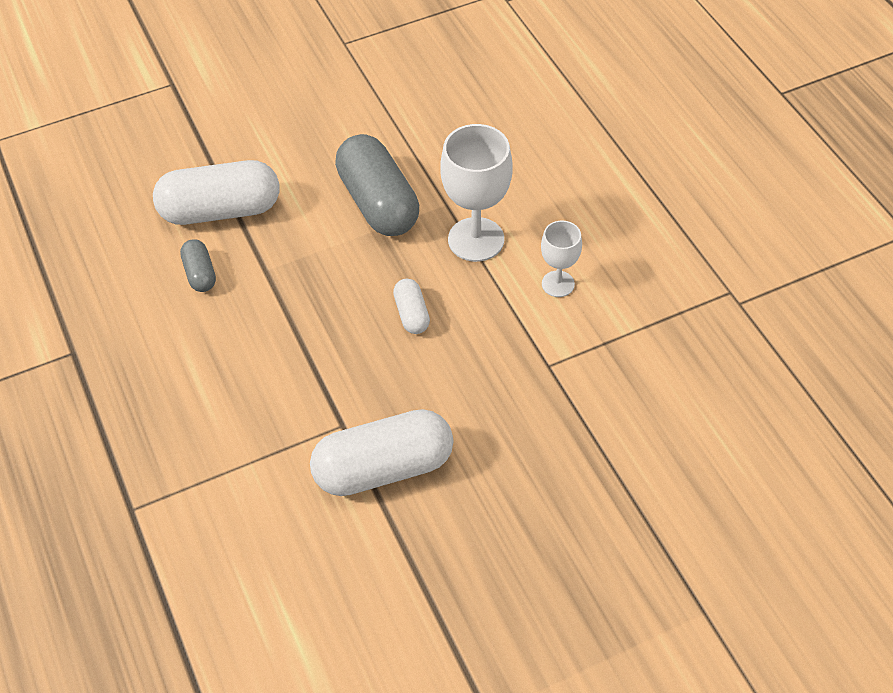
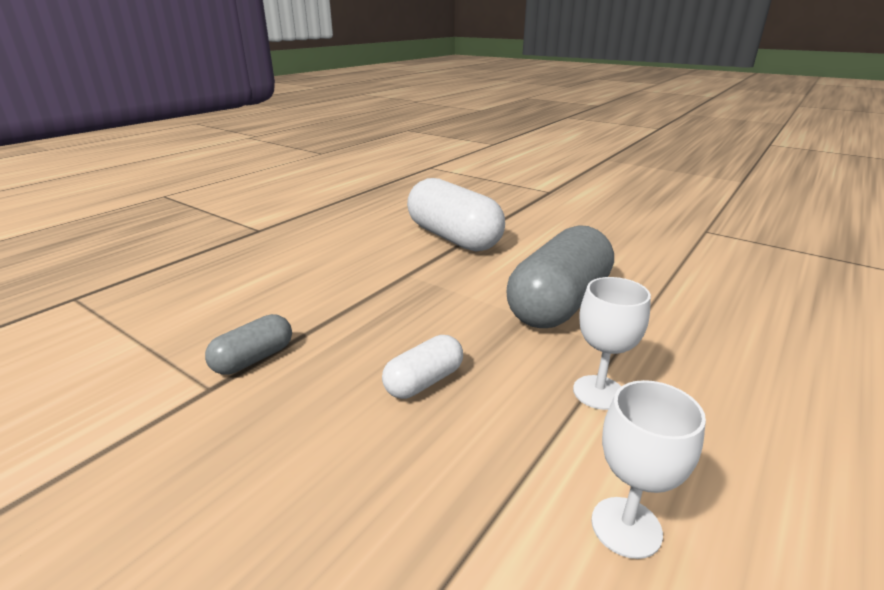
camera: 60 degrees right, 25 degrees down
grey capsule [180,239,216,292] -> grey capsule moved to [205,314,292,374]
white capsule [310,409,453,496] -> none
white goblet [440,124,513,262] -> white goblet [573,277,651,410], size x0.57

